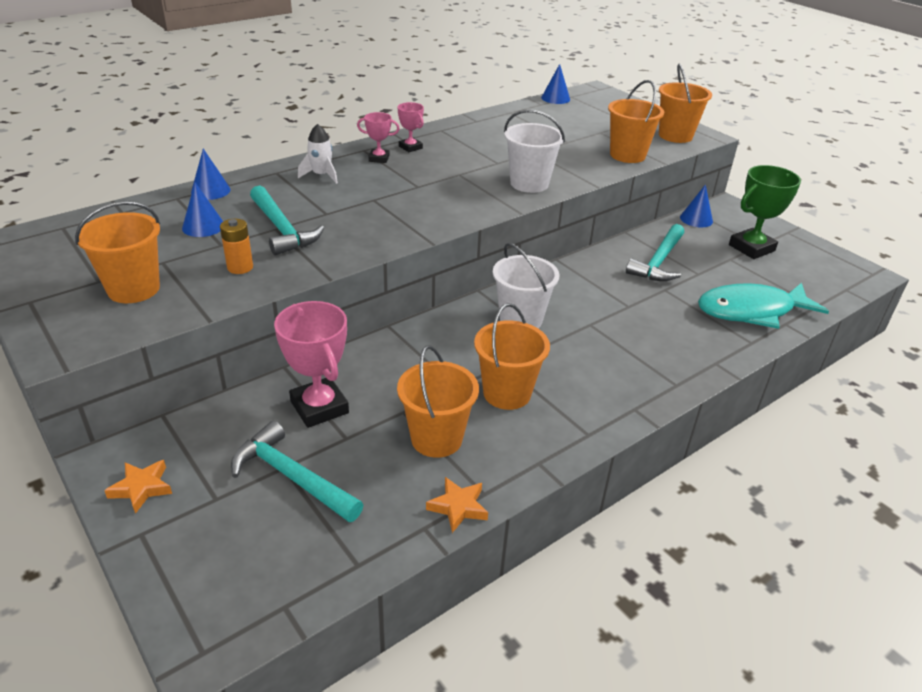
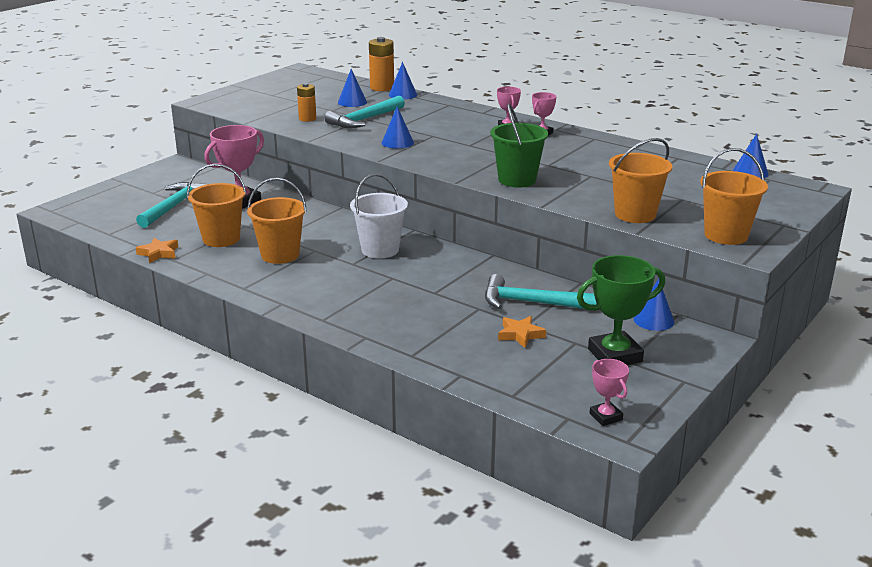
camera: 75 degrees right, 10 degrees down
orange bucket [75,201,160,303] -> none
orange star [104,460,172,514] -> orange star moved to [498,316,546,348]
white rocket [298,124,338,184] -> none
white bucket [504,109,565,193] -> green bucket [490,103,548,188]
turquoise fish [698,282,829,329] -> none
green trophy [729,165,801,259] -> green trophy turned 60 degrees counterclockwise [577,255,665,365]
none -> orange battery [369,37,394,91]
none -> blue cone [382,106,414,149]
none -> pink trophy [590,359,629,426]

